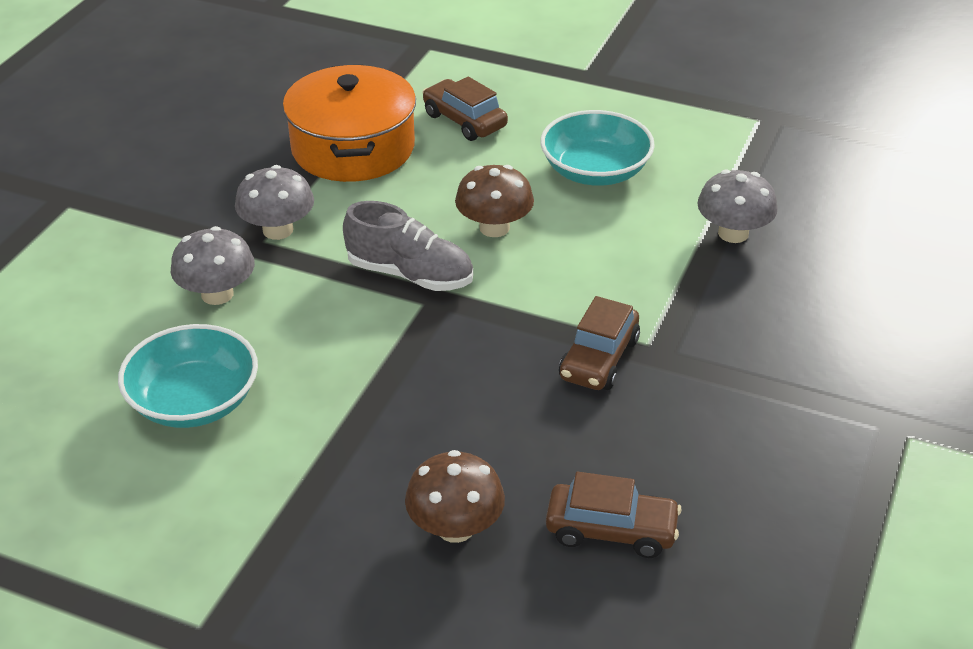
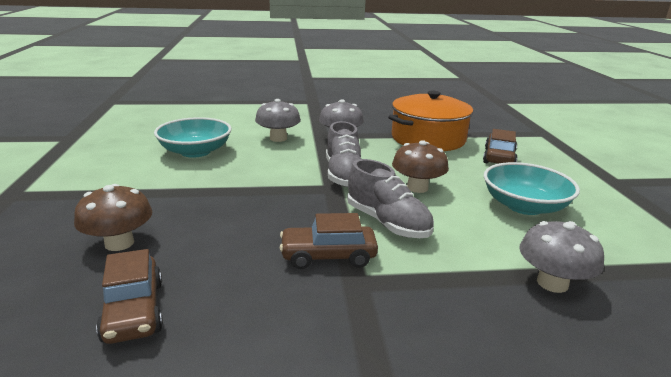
camera: 60 degrees right, 15 degrees down
none -> grey shoe [347,159,434,238]

